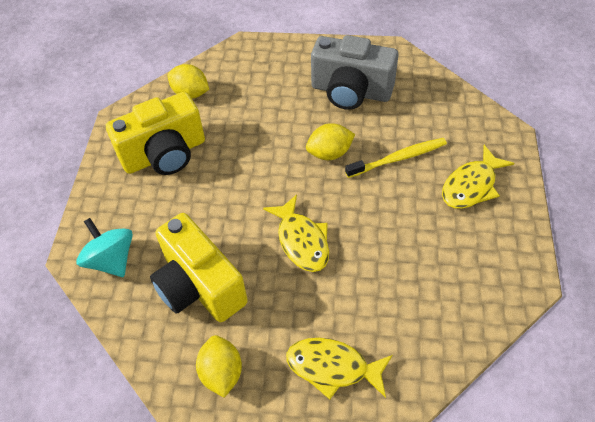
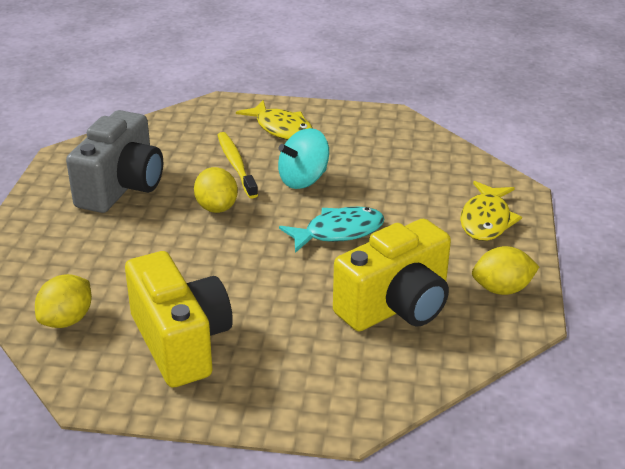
camera: 90 degrees left, 20 degrees down
turquoise spinning top [76,218,133,277] -> turquoise spinning top moved to [278,128,329,189]
yellow fish [263,194,329,272] -> turquoise fish [279,207,385,253]

